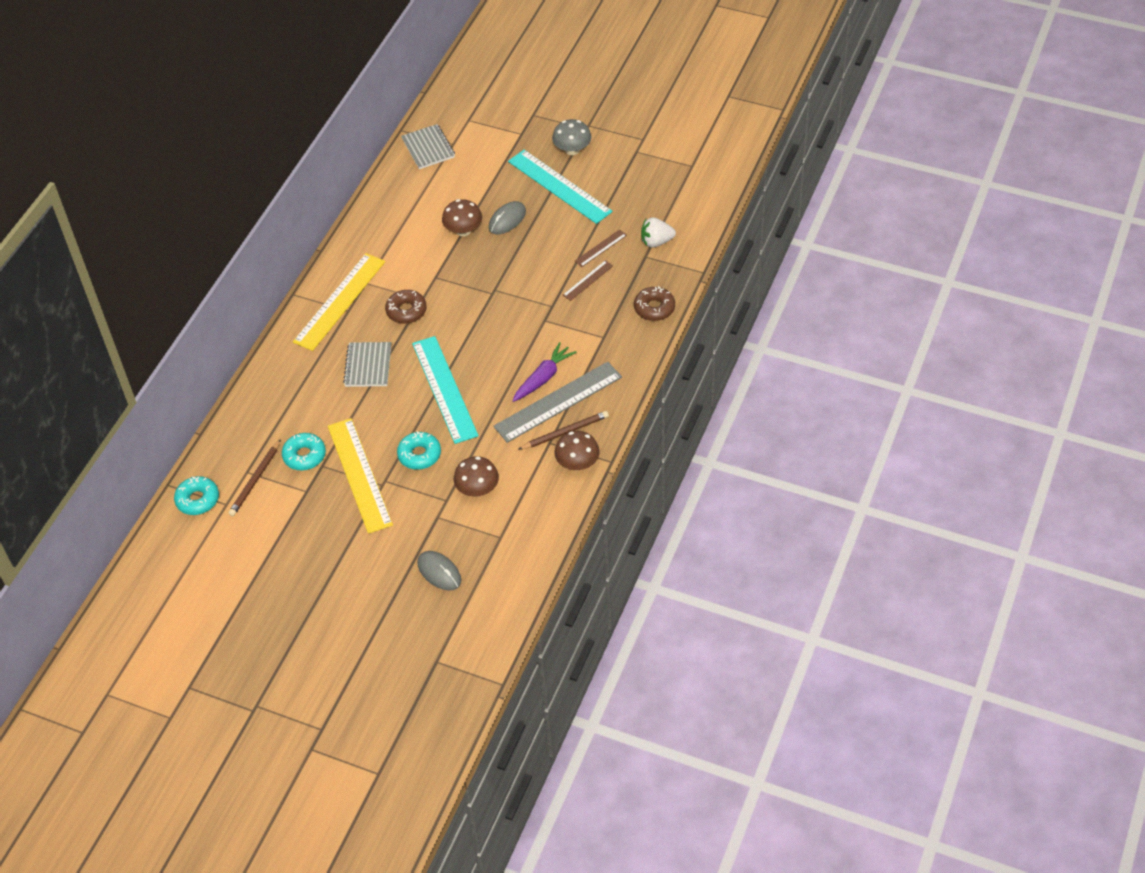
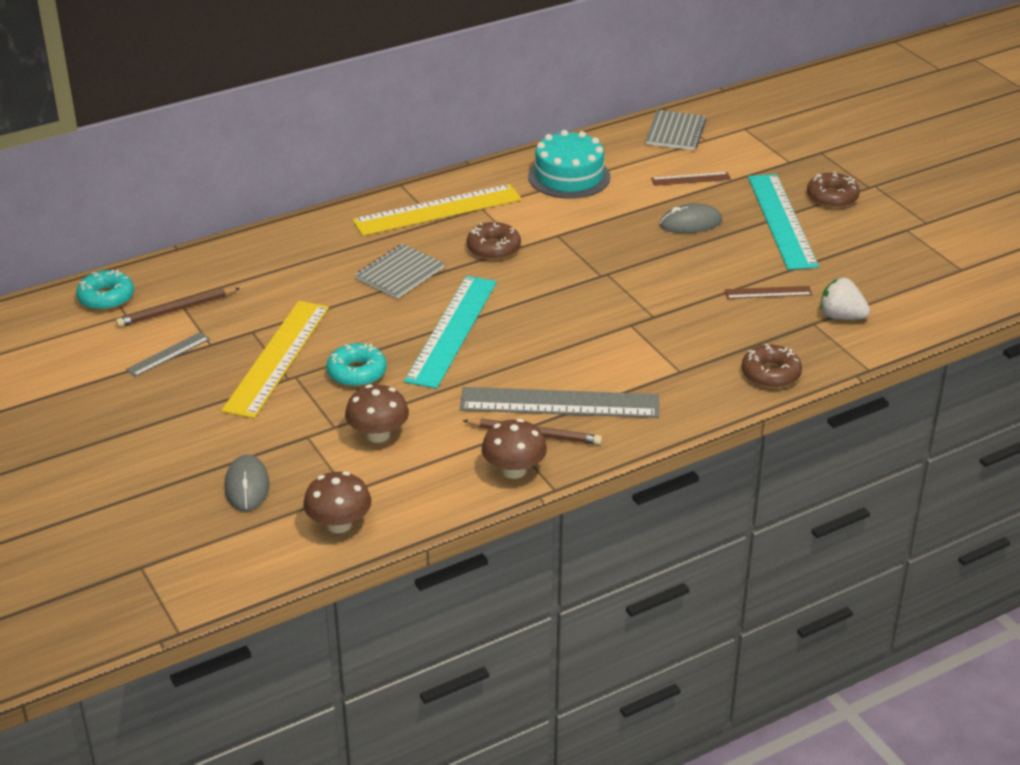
camera: 35 degrees right, 15 degrees down
turquoise donut [282,433,326,470] -> none
brown mushroom [442,199,482,236] -> brown mushroom moved to [303,472,371,533]
purple carrot [512,342,577,402] -> none
grey mushroom [552,119,591,155] -> brown donut [807,172,860,208]
brown ruler [563,260,613,301] -> brown ruler moved to [651,172,731,186]
none -> grey ruler [126,332,210,377]
none -> turquoise cake [528,130,611,199]

